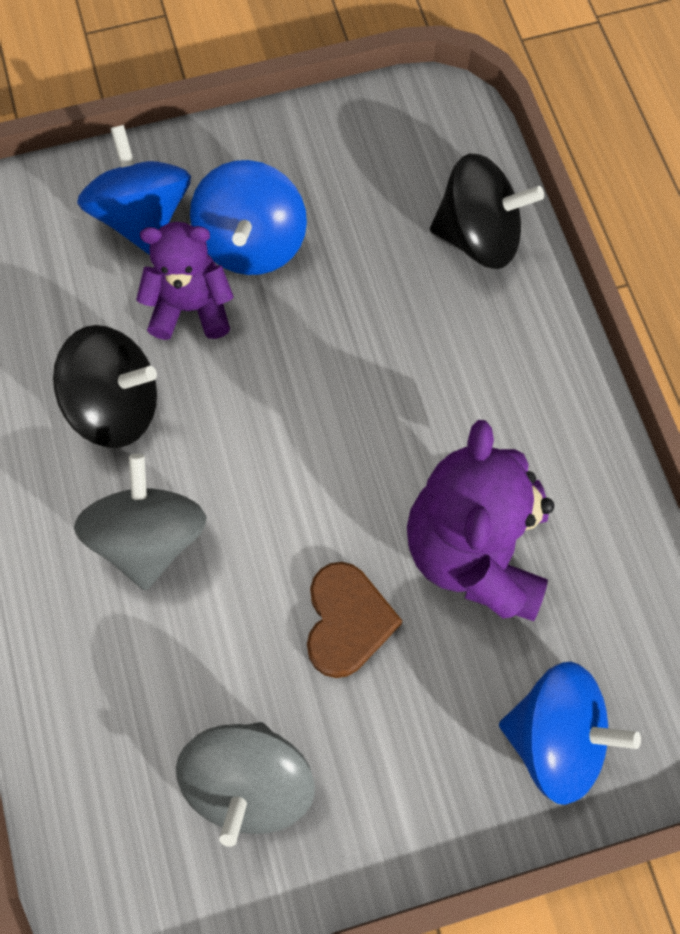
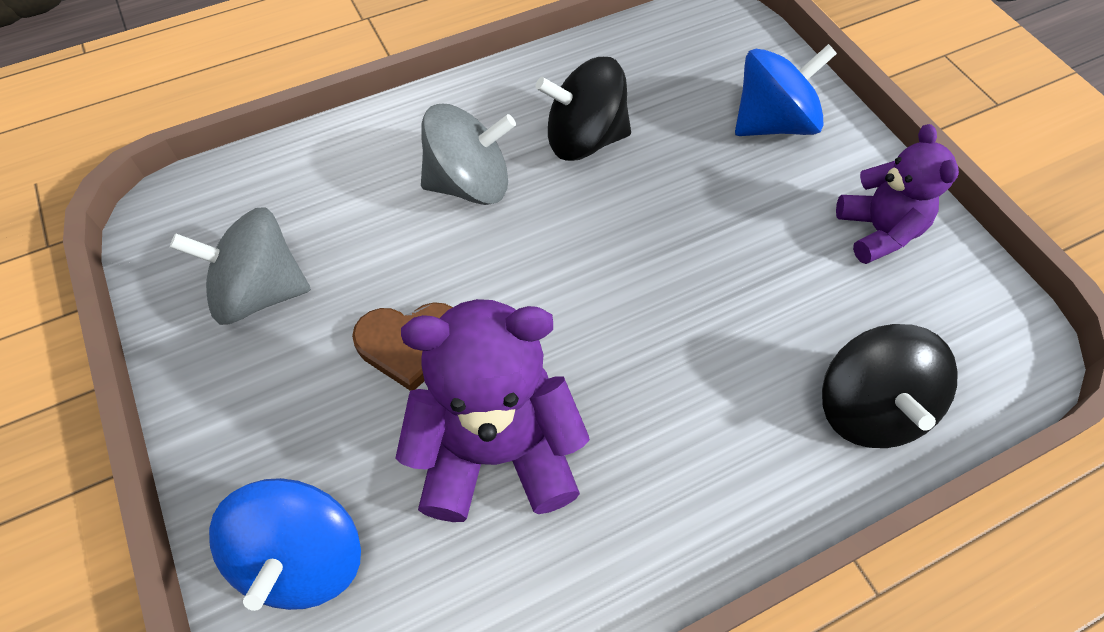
camera: 80 degrees right, 10 degrees down
black spinning top [53,325,157,448] -> black spinning top turned 90 degrees clockwise [536,57,631,161]
purple teddy bear [136,222,234,340] -> purple teddy bear moved to [836,124,959,264]
blue spinning top [190,160,307,275] -> none

